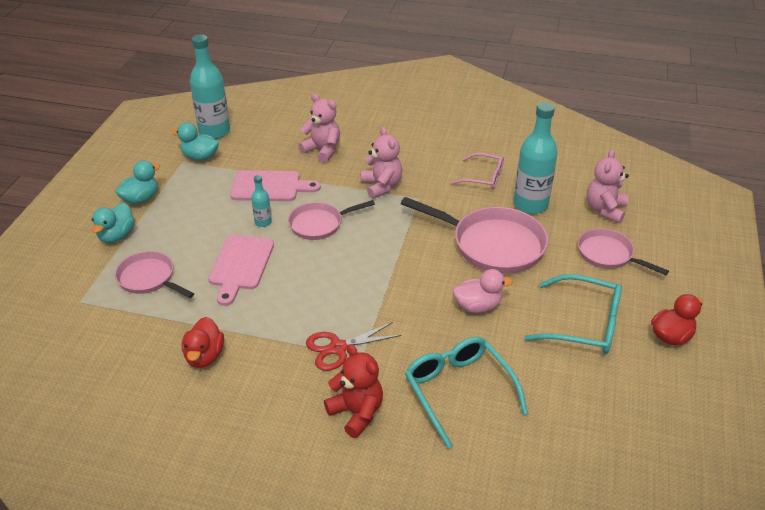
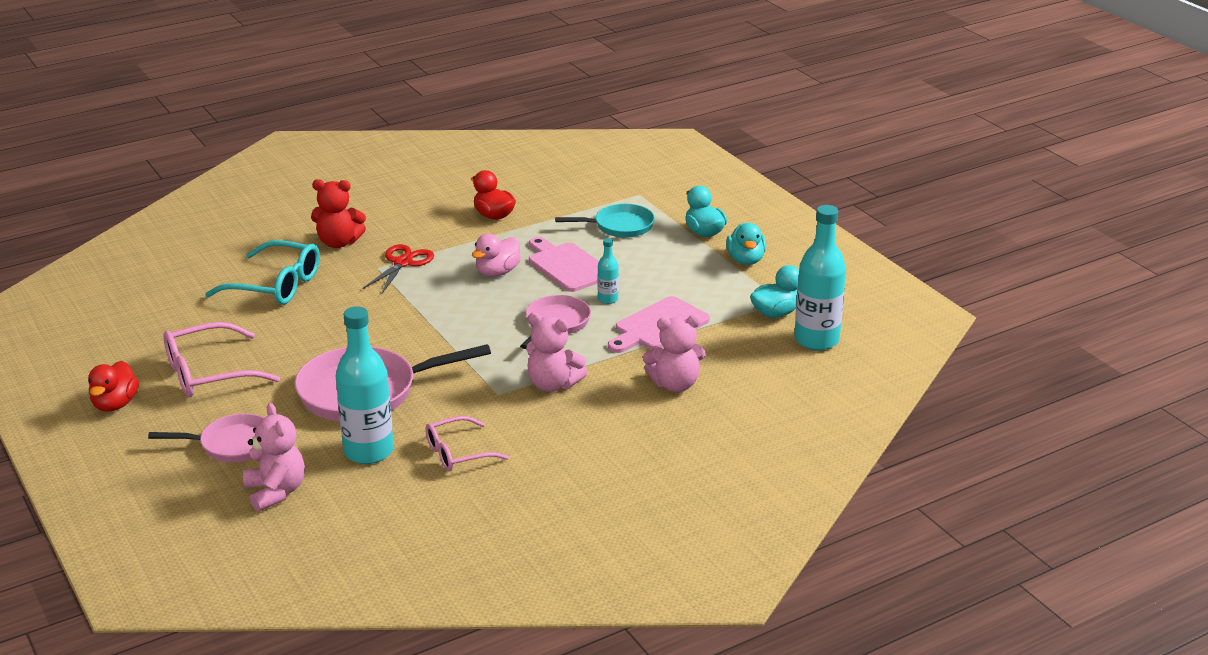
camera: 135 degrees right, 10 degrees down
pink pan [115,251,194,298] -> turquoise pan [555,204,655,238]
pink duck [452,269,513,313] -> pink duck moved to [472,234,521,277]
turquoise glasses [524,274,622,354] -> pink glasses [163,322,280,397]

